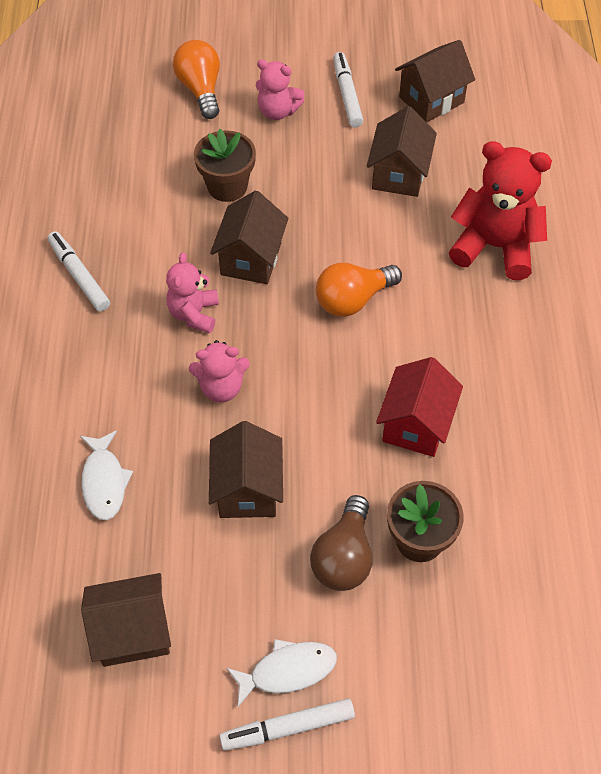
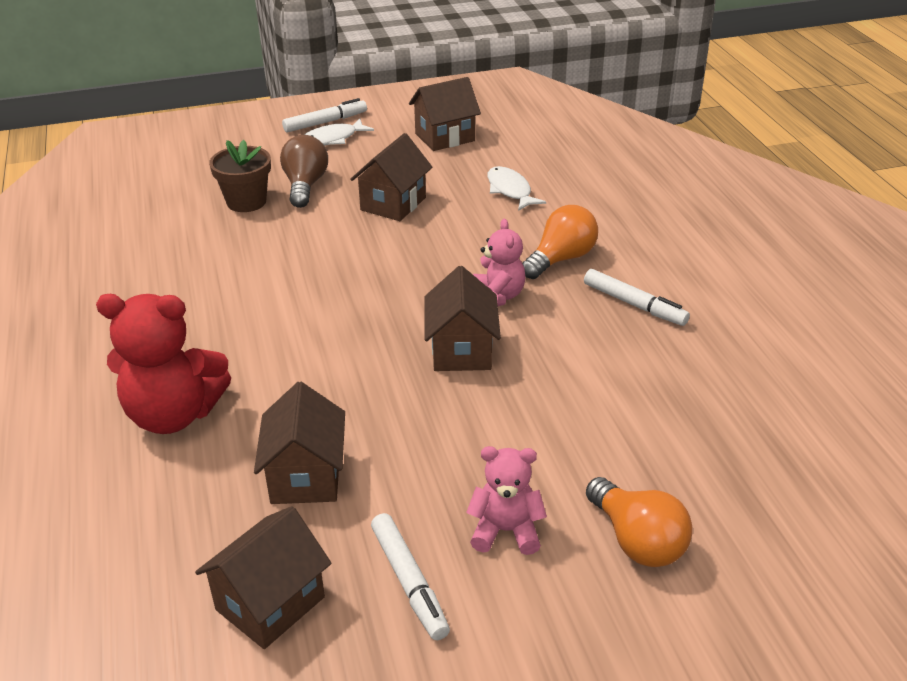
camera: 165 degrees right, 20 degrees down
pink teddy bear [189,340,250,402] -> none
brown flower pot [194,129,256,202] -> none
brown house [209,421,283,518] -> brown house turned 45 degrees clockwise [350,133,432,221]
orange light bulb [316,263,402,317] -> orange light bulb moved to [522,205,598,279]
red house [376,357,463,457] -> none

